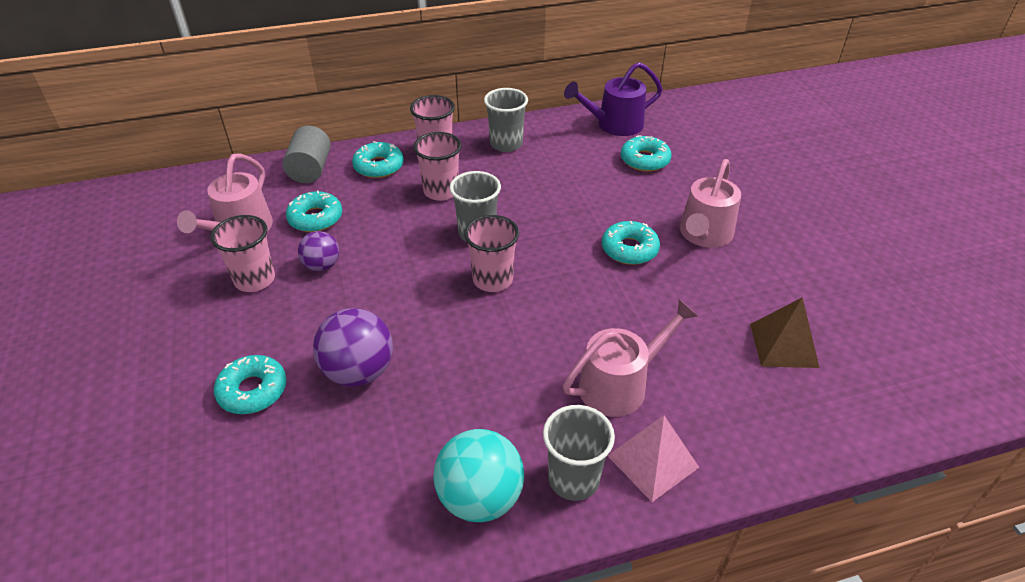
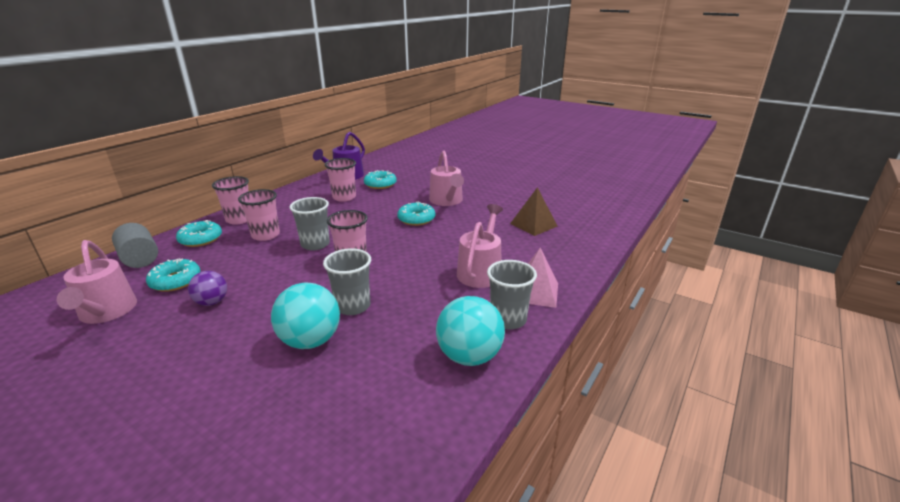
camera: 40 degrees left, 15 degrees down
pink cup [210,215,275,292] -> pink cup moved to [325,158,356,202]
turquoise donut [214,355,286,414] -> none
purple ball [313,308,393,387] -> turquoise ball [271,283,340,349]
grey cup [484,88,528,152] -> grey cup moved to [323,248,371,315]

